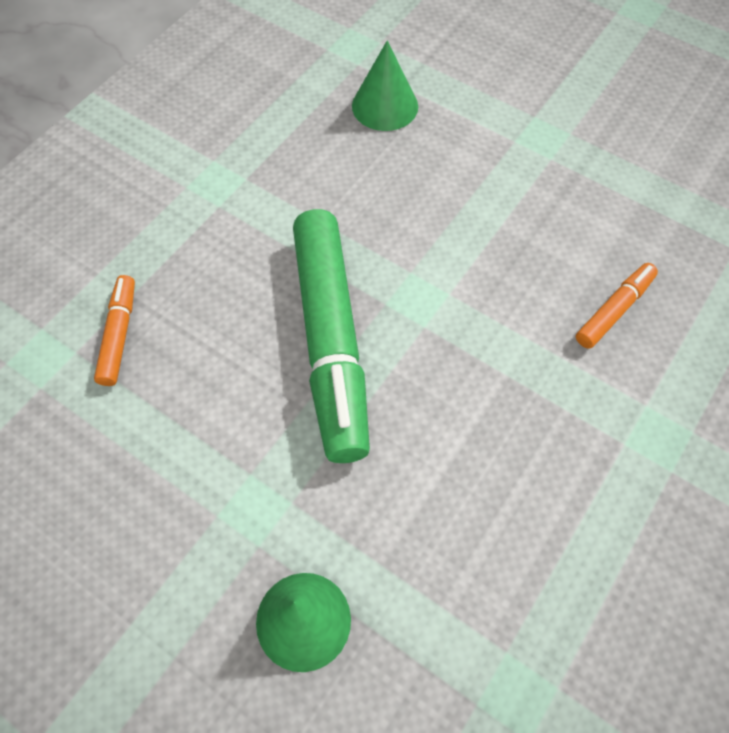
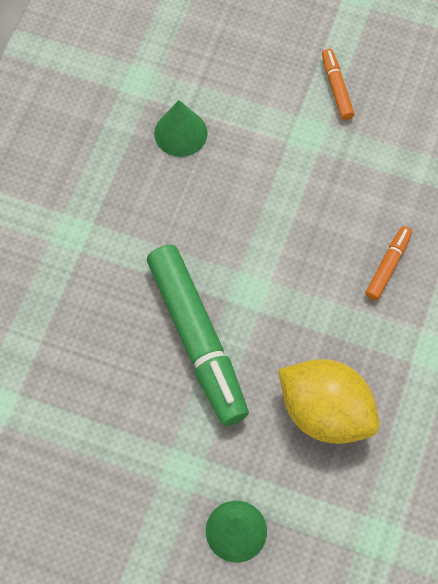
camera: 15 degrees left, 5 degrees up
orange marker [94,275,135,386] -> orange marker moved to [322,49,354,120]
none -> yellow lemon [278,359,380,444]

